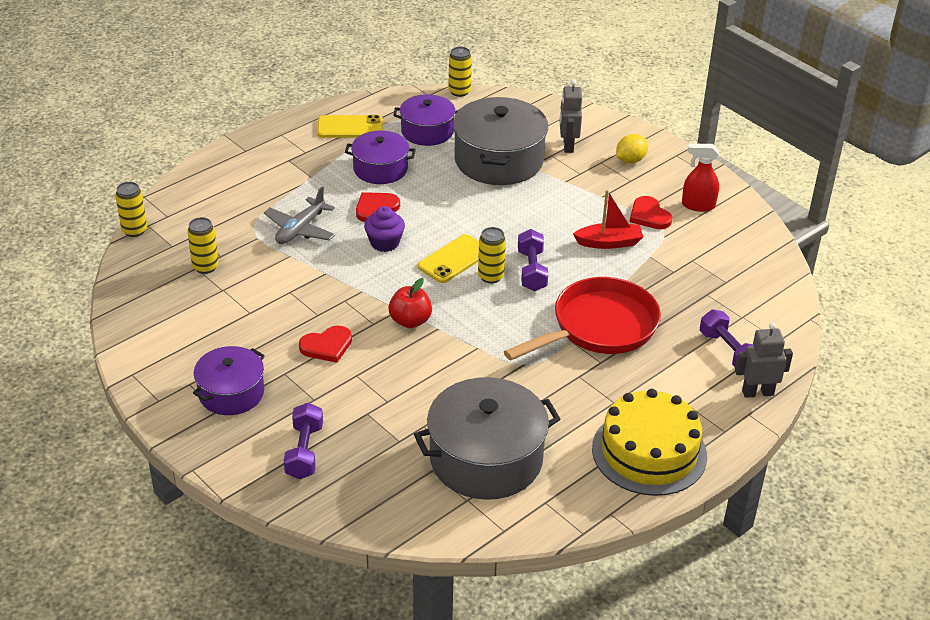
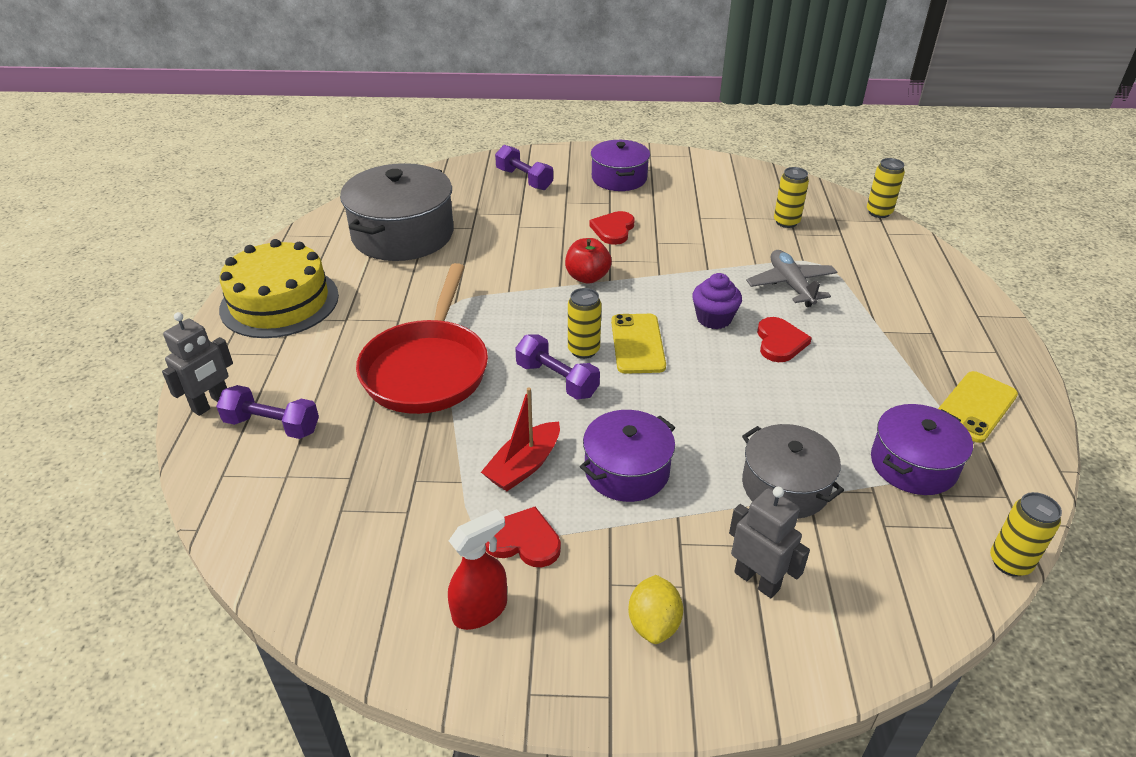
camera: 135 degrees right, 0 degrees up
purple pot [345,130,416,184] -> purple pot moved to [580,410,675,502]
grey pot [453,97,548,185] -> grey pot [742,424,844,519], size x0.60

